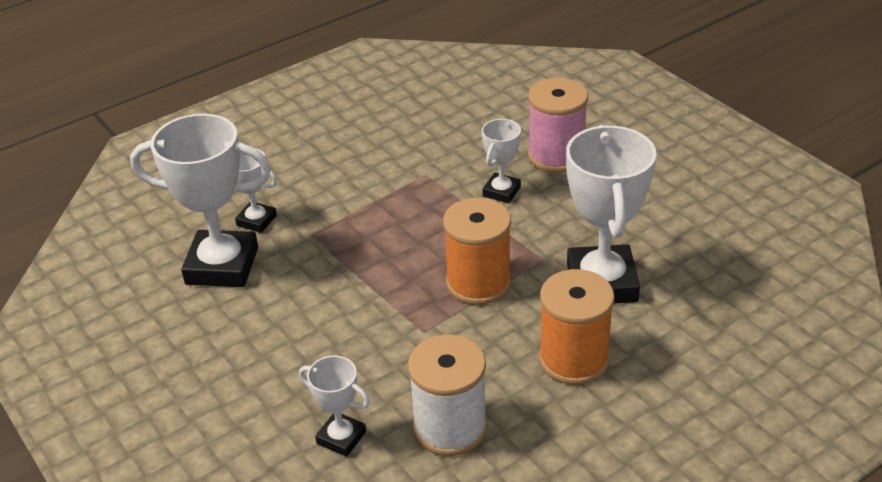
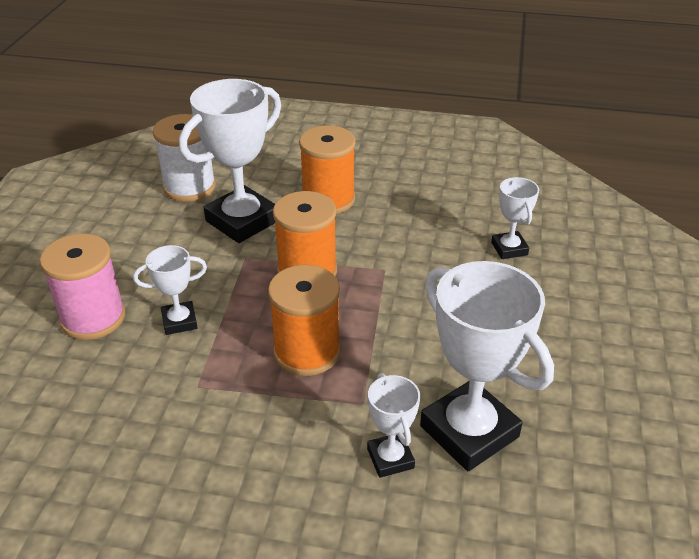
camera: 135 degrees left, 0 degrees up
white spool [408,334,487,456] -> white spool moved to [153,114,216,202]
none -> orange spool [268,265,340,376]

